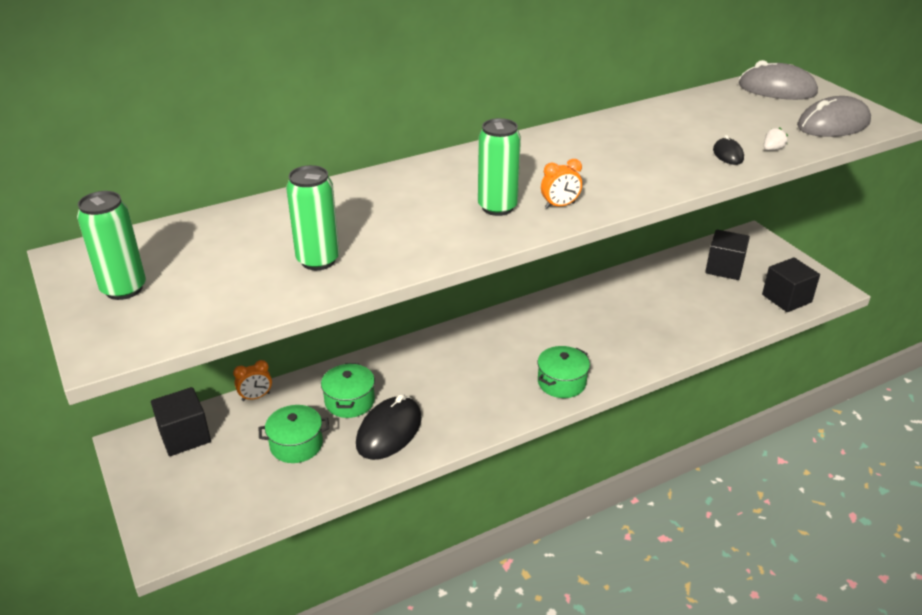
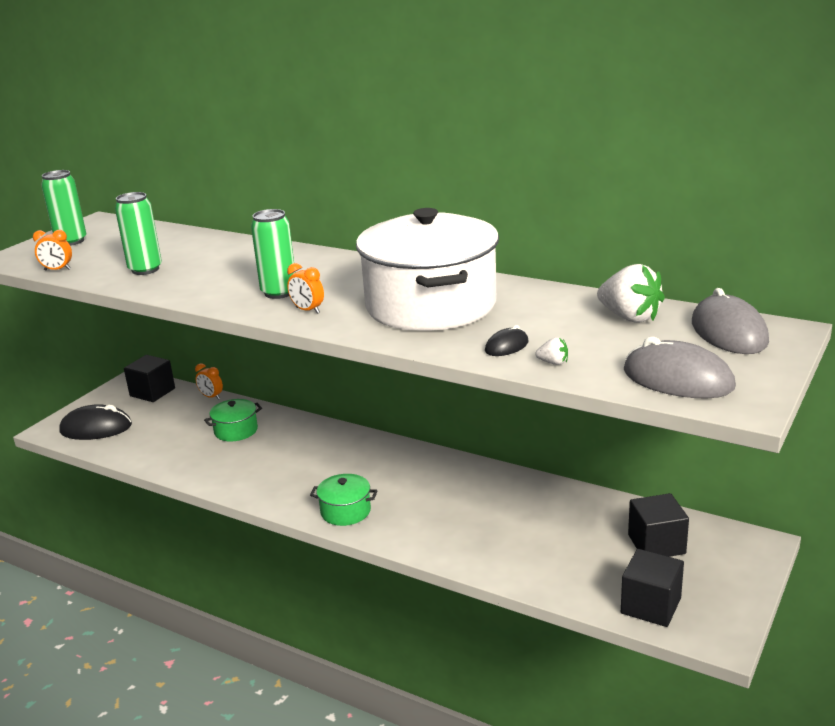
camera: 60 degrees right, 10 degrees down
green pot [259,405,329,463] -> none
black mouse [356,394,422,460] -> black mouse moved to [59,404,132,440]
none -> orange clock [33,230,72,271]
none -> white pot [356,208,499,331]
none -> white strawberry [597,264,665,323]

